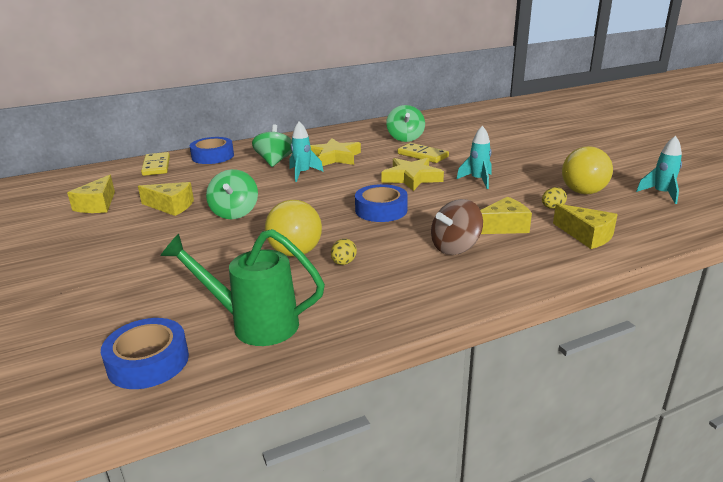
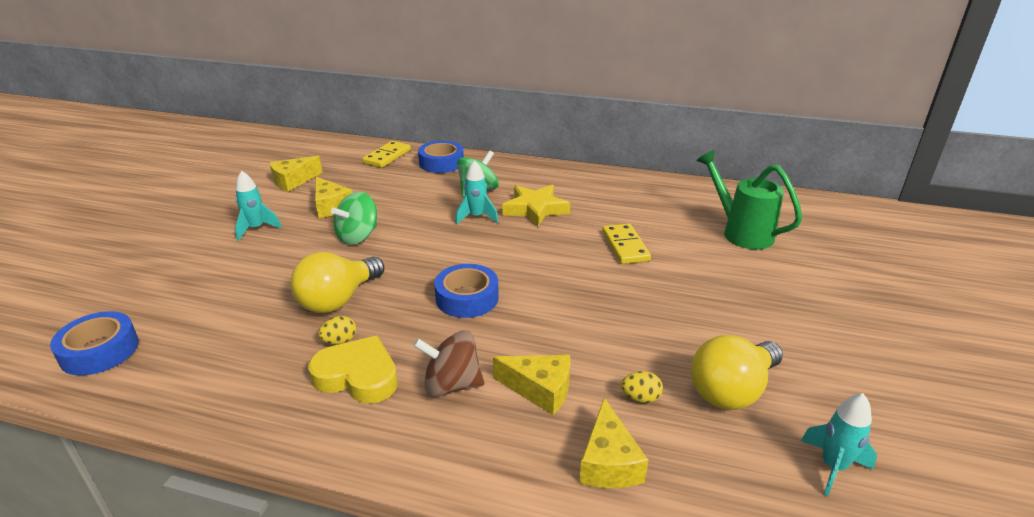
camera: 40 degrees right, 5 degrees up
green watering can [160,229,325,346] -> green watering can moved to [696,150,802,250]
yellow star [381,158,444,191] -> none
green spinning top [386,105,425,142] -> none
turquoise rocket [457,126,492,189] -> turquoise rocket moved to [235,171,282,241]
none -> yellow heart [308,336,398,404]

